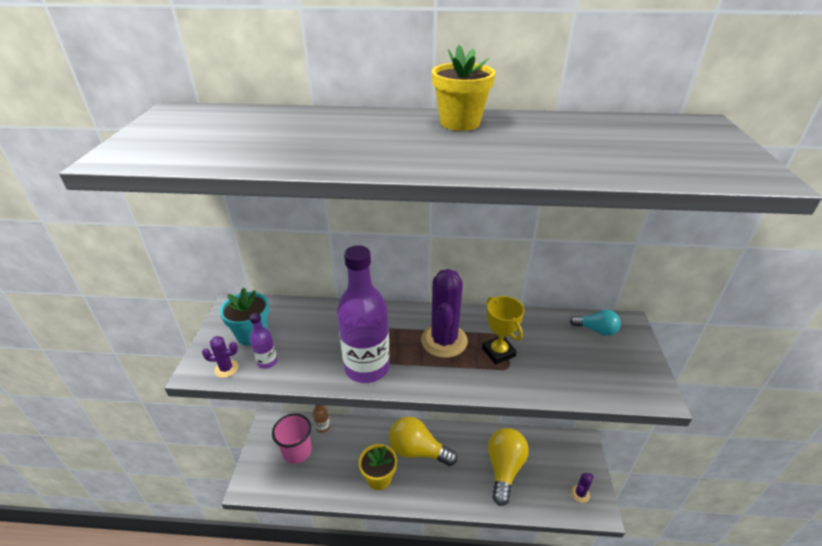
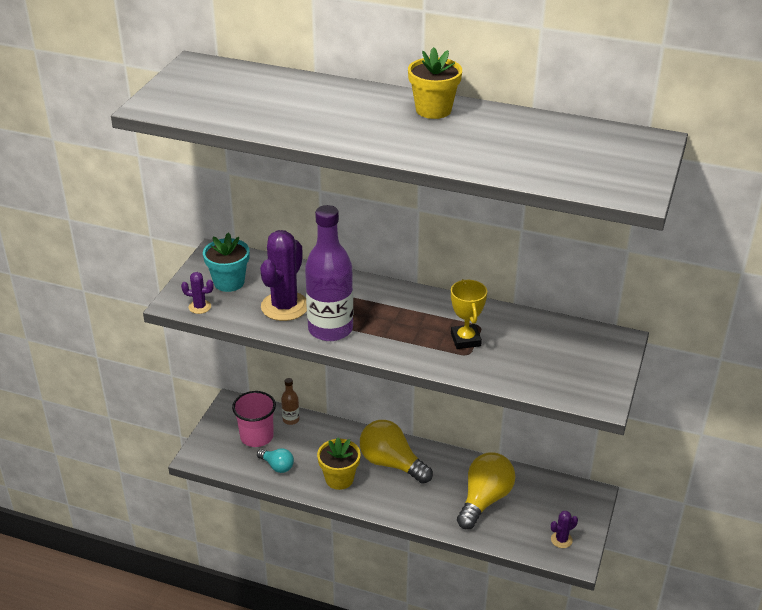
camera: 15 degrees right, 0 degrees up
purple bottle [250,313,277,369] -> none
purple cactus [421,269,468,358] -> purple cactus moved to [260,230,307,321]
turquoise light bulb [570,310,621,336] -> turquoise light bulb moved to [257,448,294,473]

